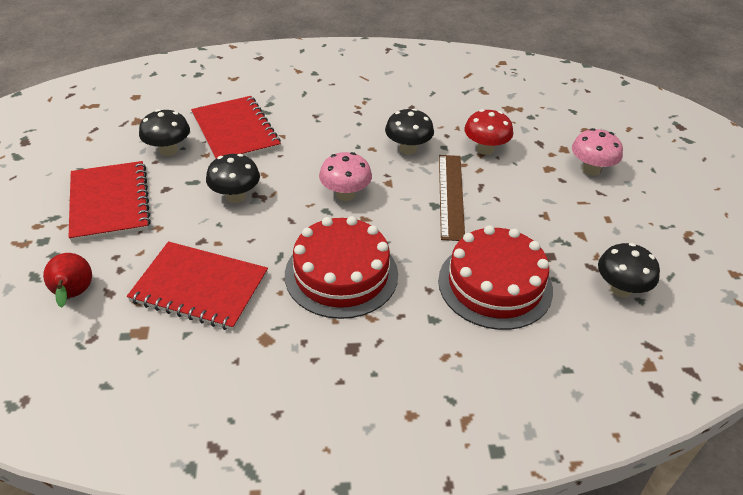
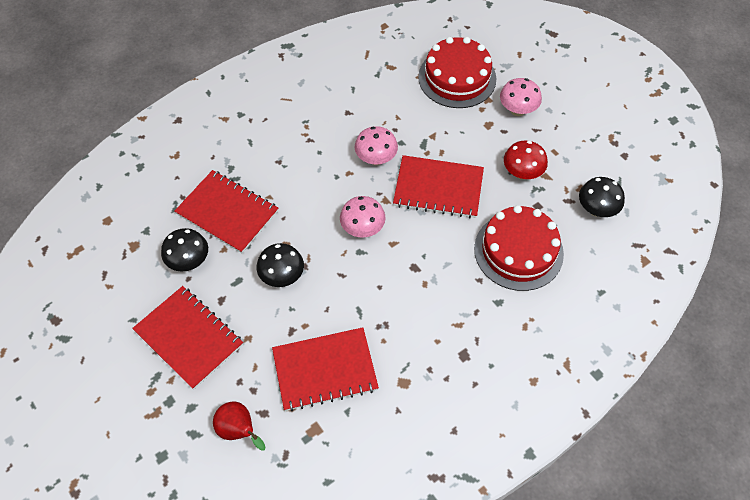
camera: 30 degrees left, 15 degrees up
red cake [285,216,398,319] -> red cake moved to [418,37,496,108]
black mushroom [385,108,434,154] -> pink mushroom [355,126,398,165]
brown ruler [439,155,465,241] -> red notebook [393,155,484,218]
red mushroom [464,109,513,155] -> red mushroom moved to [504,141,548,180]

